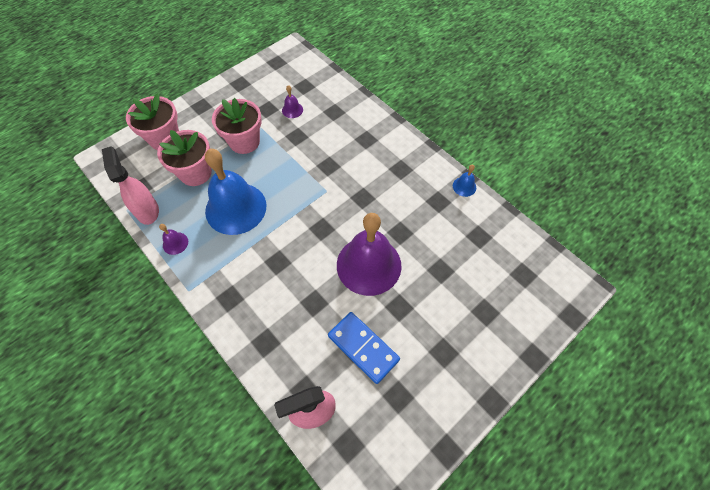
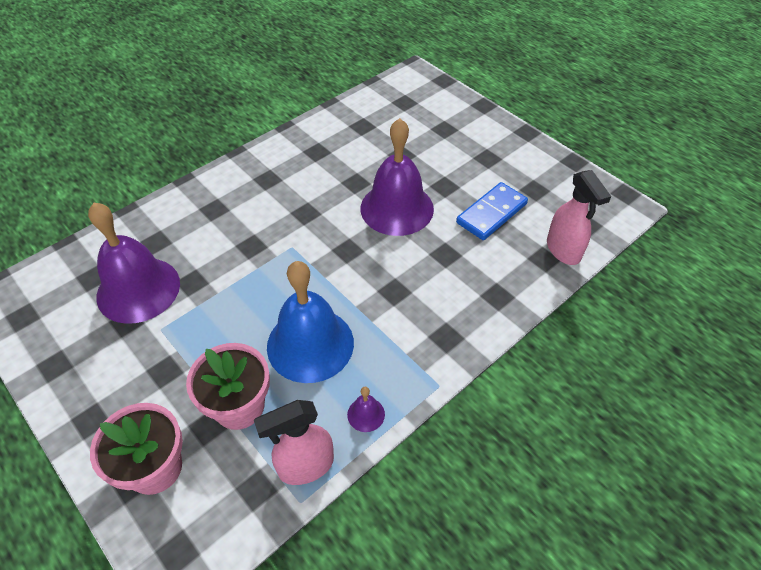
camera: 90 degrees left, 10 degrees down
pink flower pot [212,98,262,154] -> none
purple bell [282,85,303,118] -> purple bell [88,203,180,324], size x2.50
blue bell [453,165,476,197] -> none

